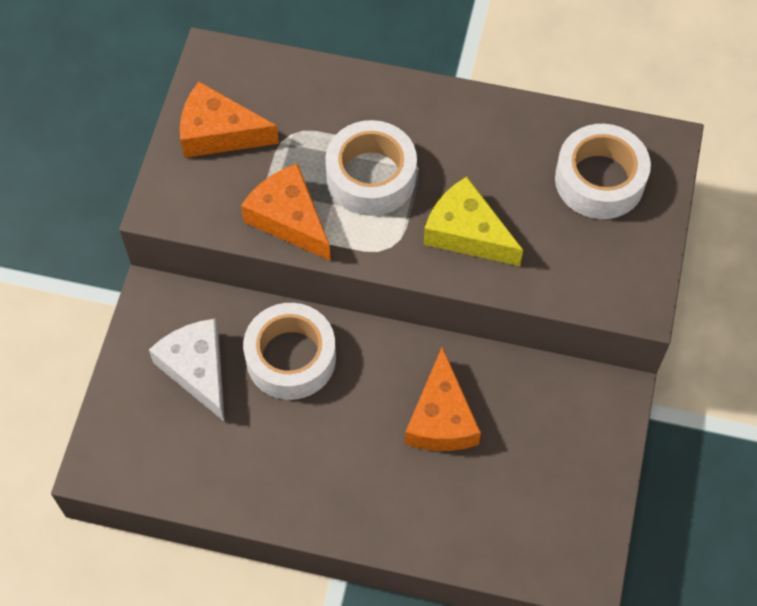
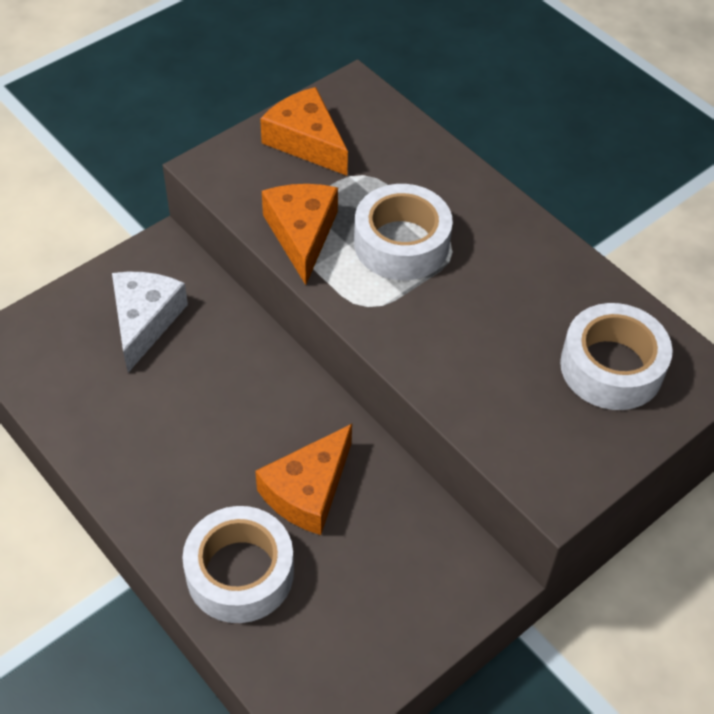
camera: 35 degrees right, 10 degrees down
white tape [243,303,336,400] -> white tape moved to [182,506,294,623]
yellow cheese [424,176,523,266] -> none

